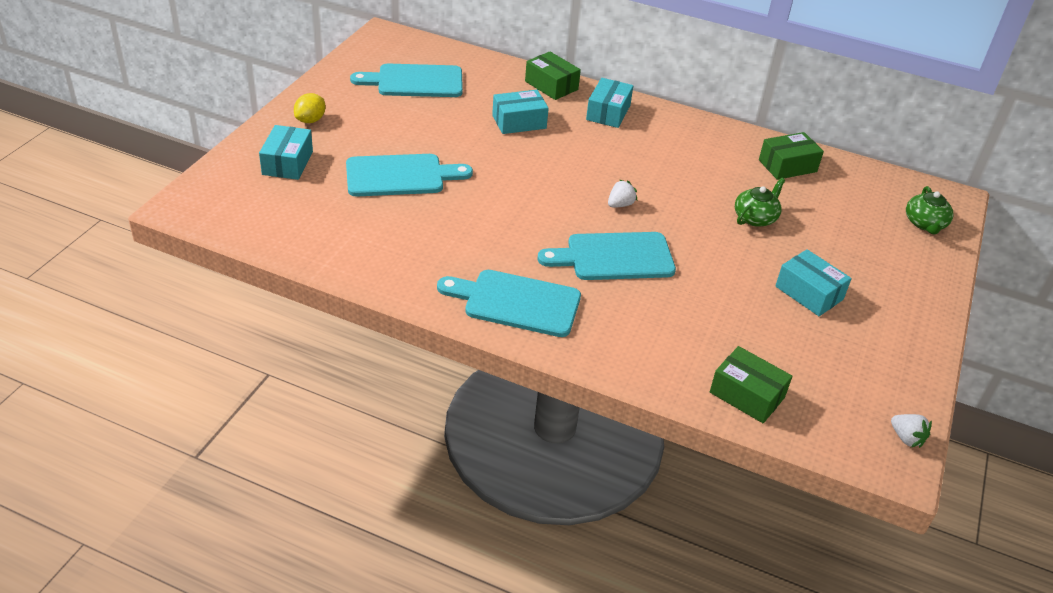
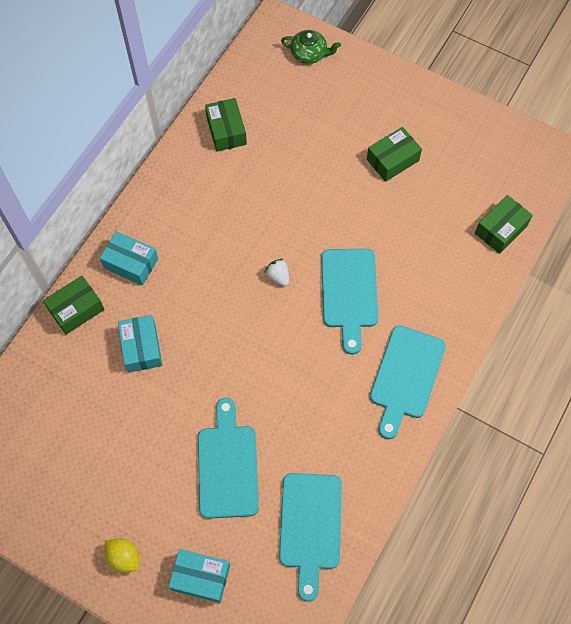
camera: 80 degrees left, 25 degrees up
turquoise cutting board [350,64,463,97] -> turquoise cutting board moved to [279,473,342,602]
green teapot [735,178,785,227] -> none
turquoise box [775,249,852,316] -> green box [367,127,422,182]
white strawberry [891,414,932,448] -> none

